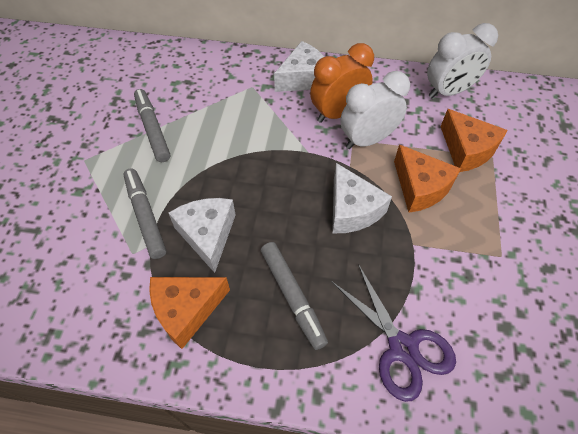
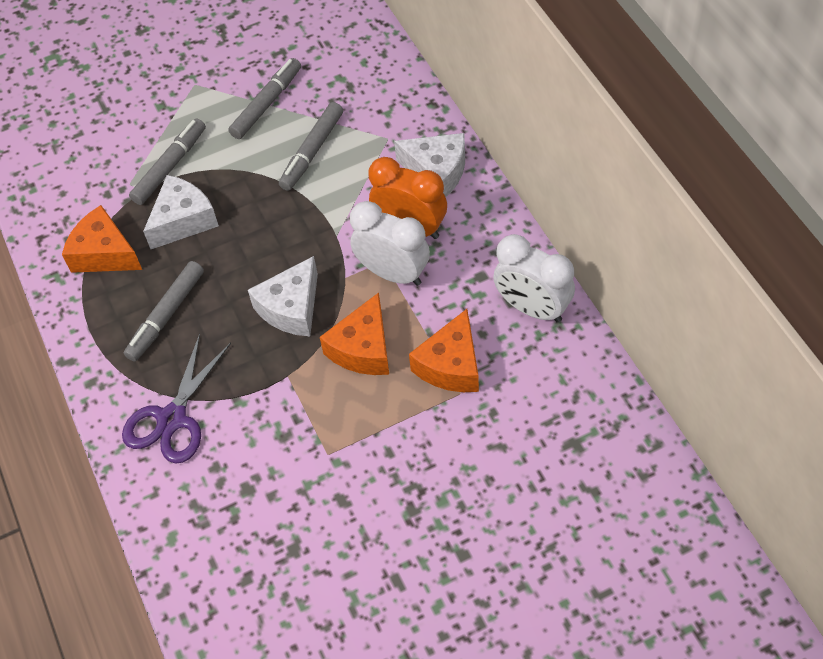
camera: 60 degrees right, 0 degrees up
none -> grey marker [279,102,343,191]

